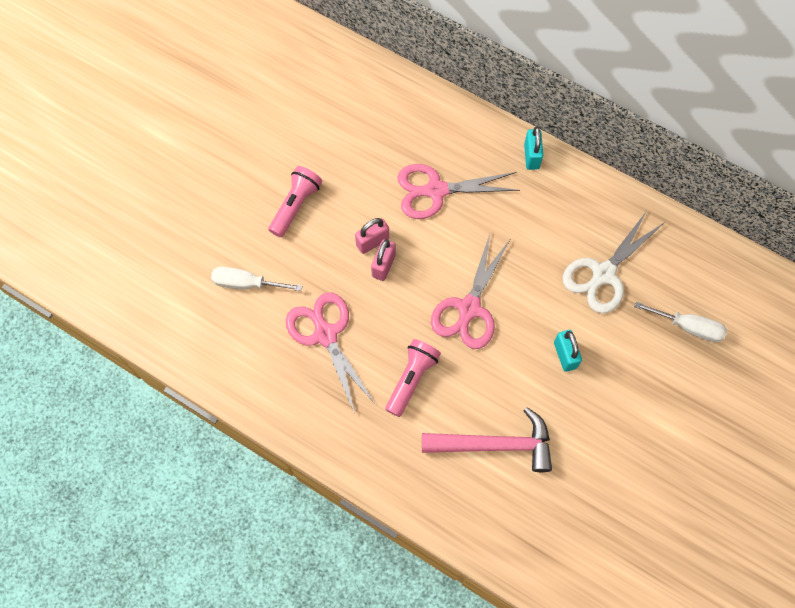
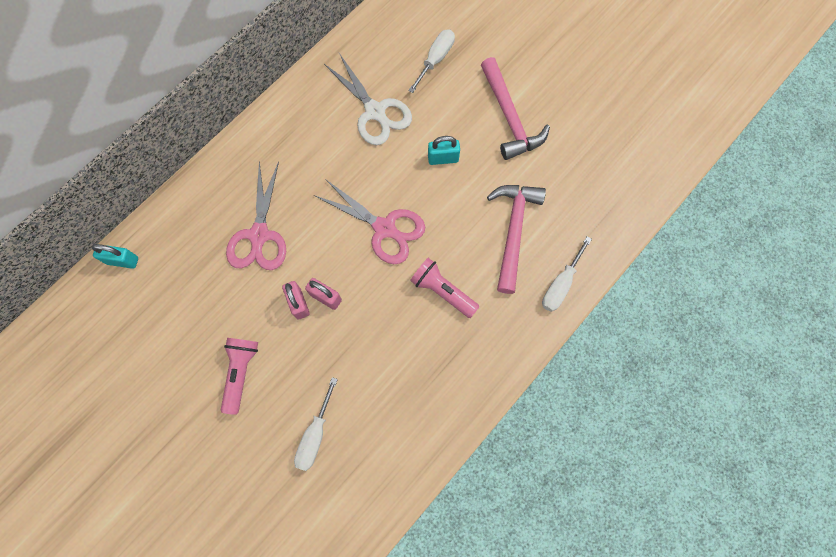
camera: 80 degrees left, 5 degrees up
pink flashlight [268,166,322,237] -> pink flashlight turned 60 degrees clockwise [221,338,258,415]
pink scissors [286,292,376,413] -> none
turquoise padlock [524,127,543,170] -> turquoise padlock moved to [92,244,138,269]
none -> pink hammer [481,57,550,160]
none -> white screwdriver [542,236,592,312]

